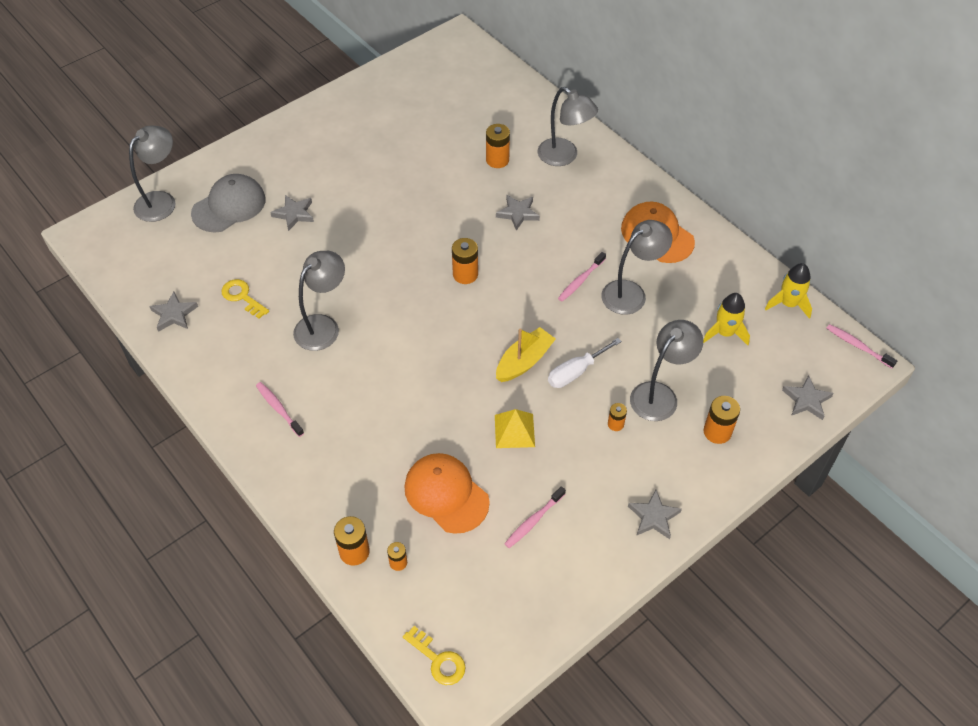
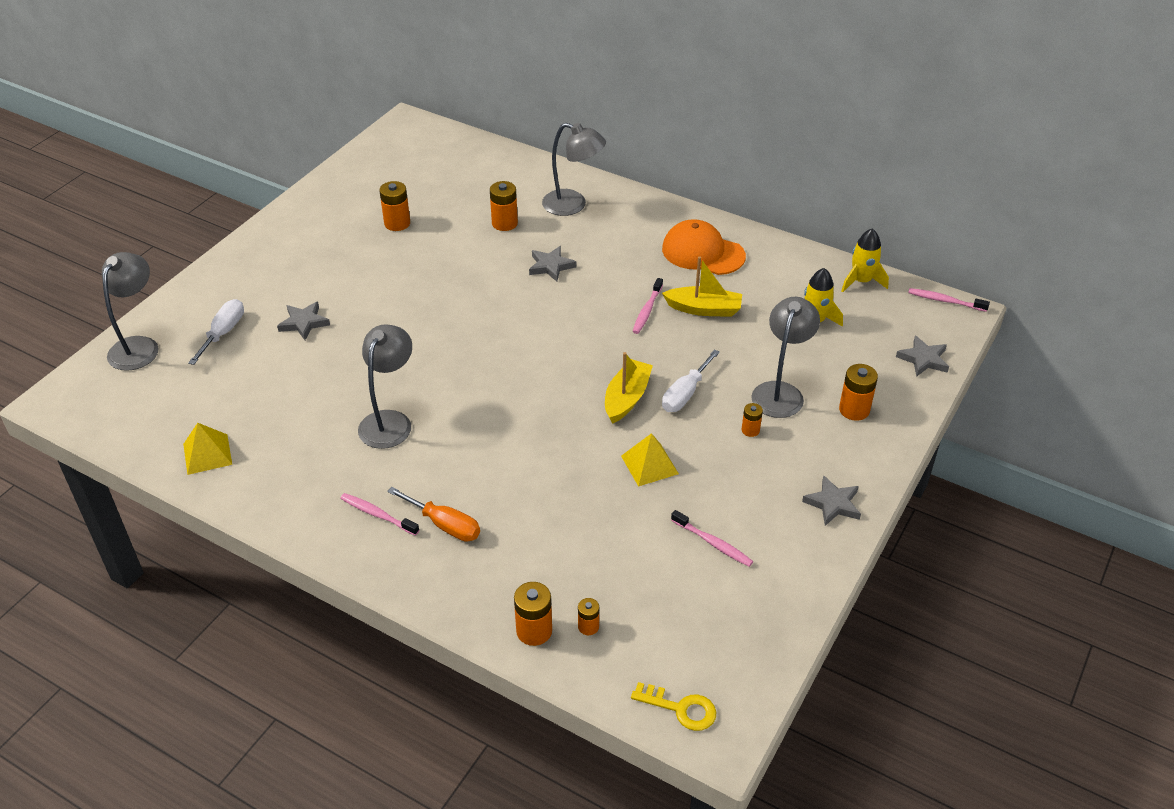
camera: 20 degrees left, 10 degrees down
grey star [149,292,198,332] -> yellow pyramid [183,423,232,475]
grey cap [191,174,266,232] -> white screwdriver [188,299,244,365]
yellow key [221,279,269,319] -> none
orange cap [404,453,490,534] -> none
orange battery [452,238,478,284] -> orange battery moved to [379,181,410,231]
pink toothbrush [504,486,566,548] -> pink toothbrush turned 75 degrees counterclockwise [671,510,753,567]
grey lamp [601,220,673,315] -> yellow boat [662,257,742,317]
none -> orange screwdriver [387,487,480,542]

